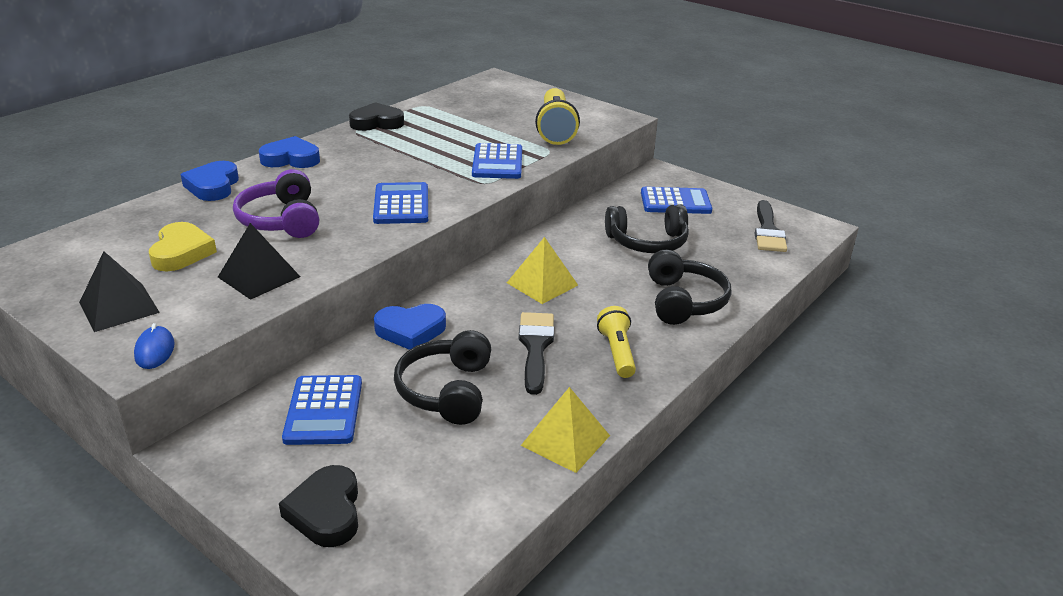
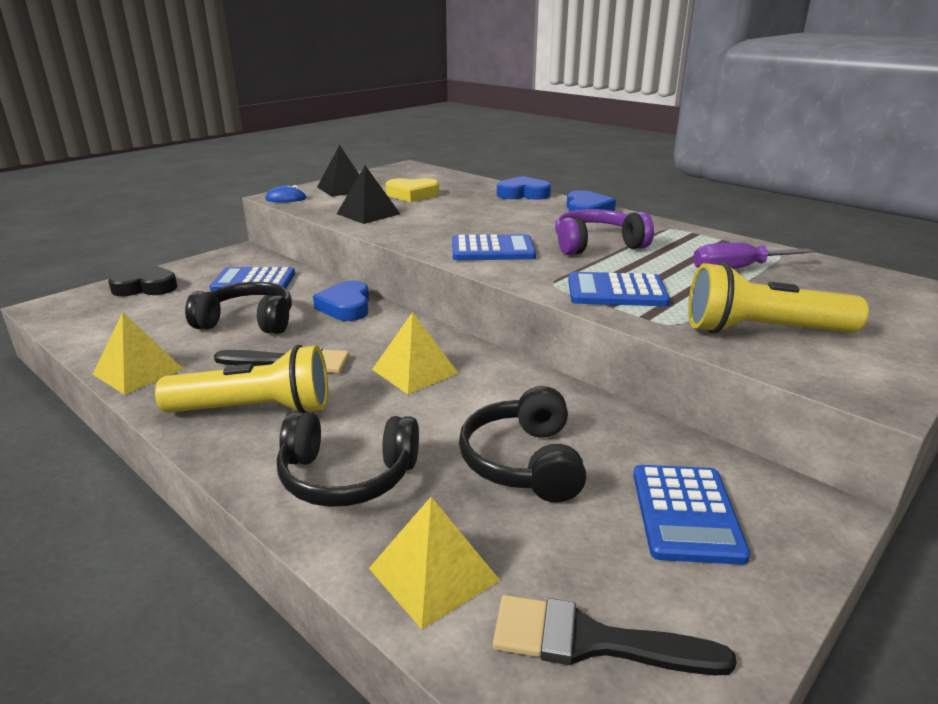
camera: 95 degrees right, 5 degrees down
purple headphones [233,169,319,238] -> purple headphones moved to [555,209,654,255]
black heart [349,102,404,131] -> none
yellow flashlight [597,306,636,378] -> yellow flashlight [155,345,328,413], size x1.65
none -> yellow pyramid [369,497,500,629]
none -> purple screwdriver [693,242,814,269]

